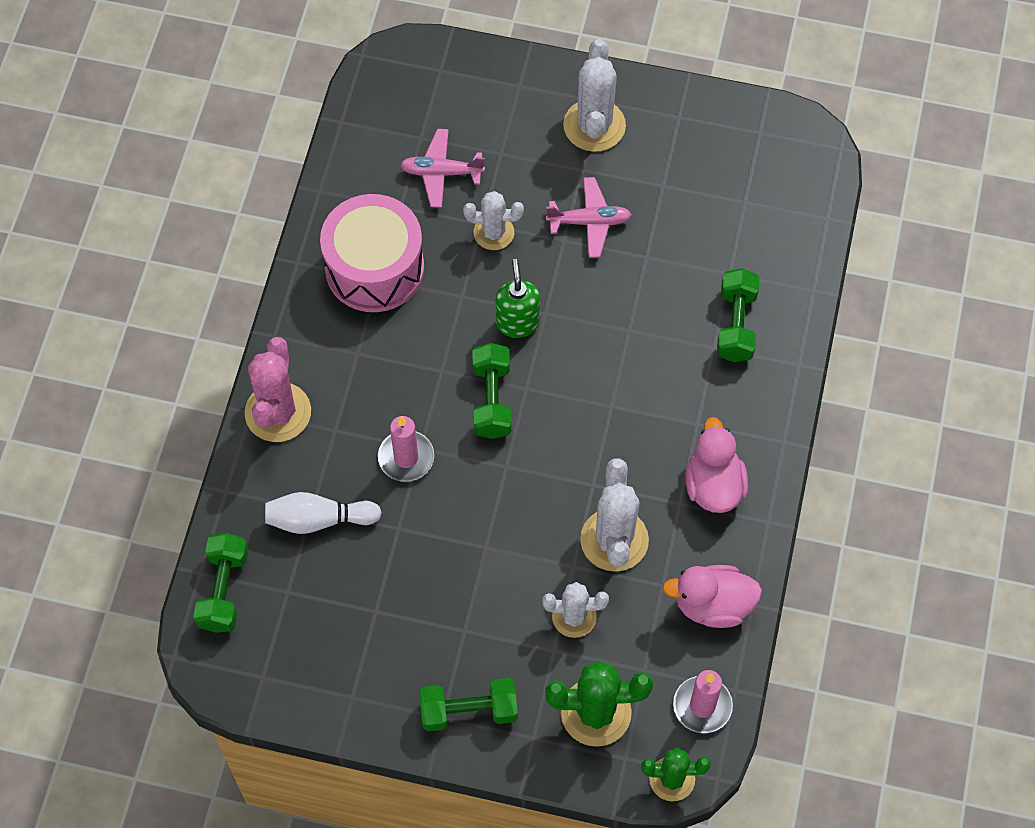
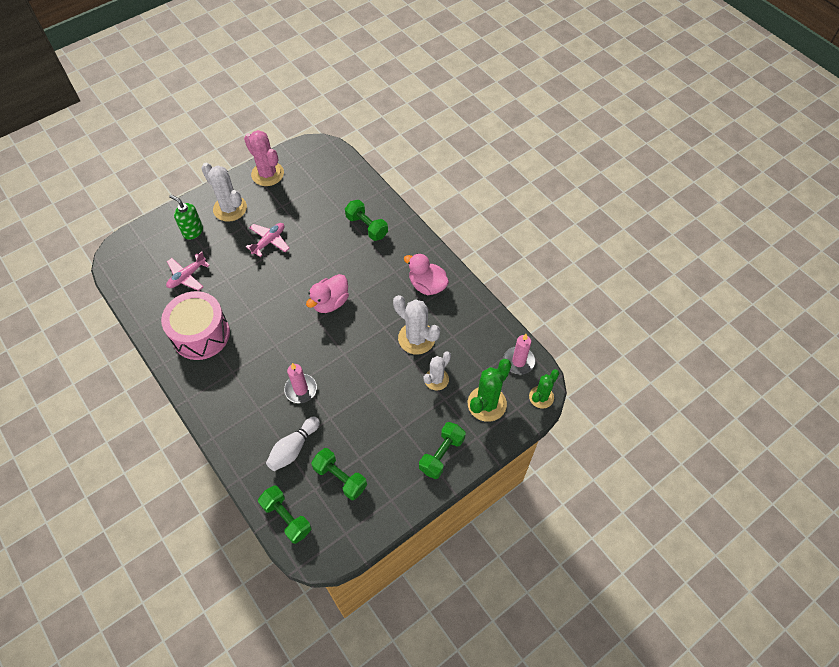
camera: 50 degrees left, 5 degrees down
pink cactus [245,337,311,442] -> pink cactus moved to [244,130,284,186]
white cactus [463,191,524,250] -> none
green dumbbell [472,343,512,439] -> green dumbbell moved to [311,448,367,500]
green soap dispenser [496,259,540,338] -> green soap dispenser moved to [169,195,203,240]
pink duck [662,565,762,628] -> pink duck moved to [306,274,349,313]

